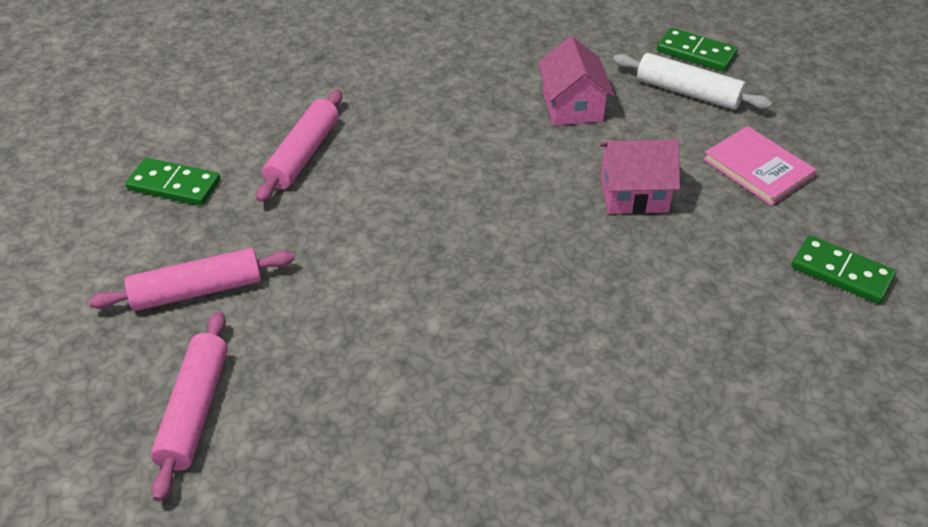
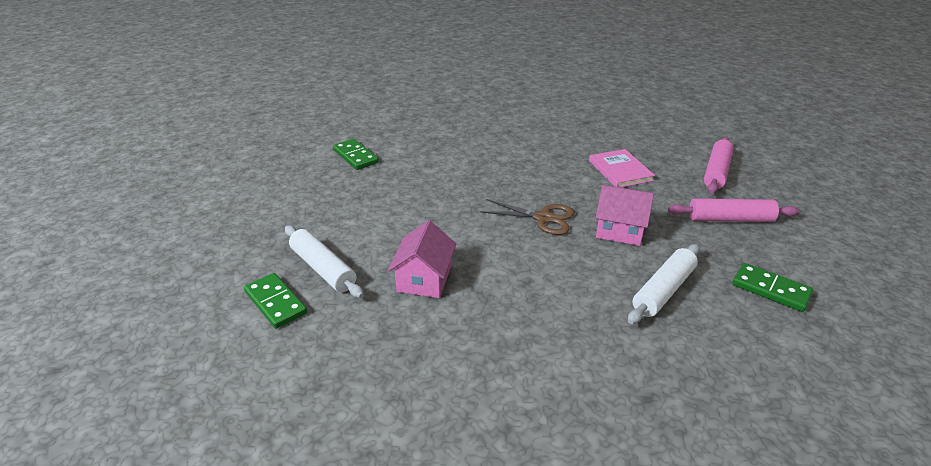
camera: 160 degrees left, 10 degrees down
pink rolling pin [256,90,342,202] -> white rolling pin [628,244,700,324]
pink house [600,140,680,214] -> pink house moved to [596,185,654,246]
pink book [703,126,816,206] -> pink book moved to [589,149,655,188]
none -> brown scissors [480,199,575,235]

